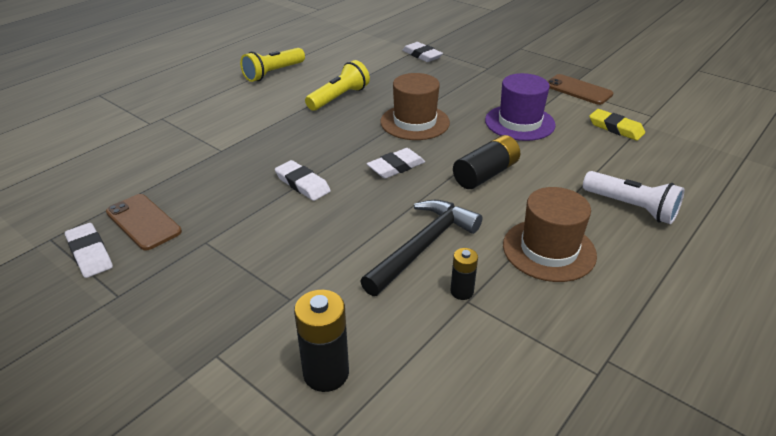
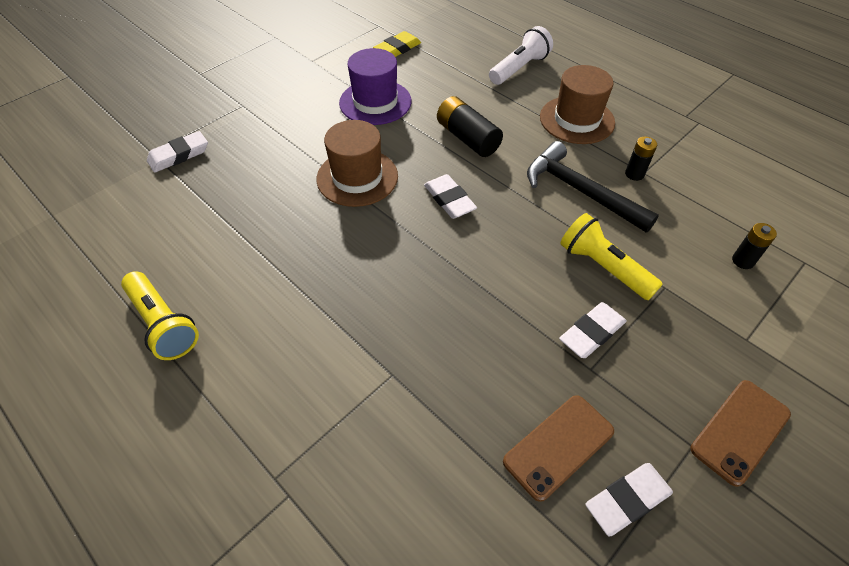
camera: 85 degrees left, 15 degrees up
white eraser [275,160,331,201] -> white eraser moved to [559,302,627,358]
black battery [294,290,349,392] -> black battery [732,223,777,269], size x0.58
yellow flashlight [305,60,370,111] -> yellow flashlight moved to [560,213,663,300]
brown phone [548,74,613,105] -> brown phone moved to [691,380,791,487]

